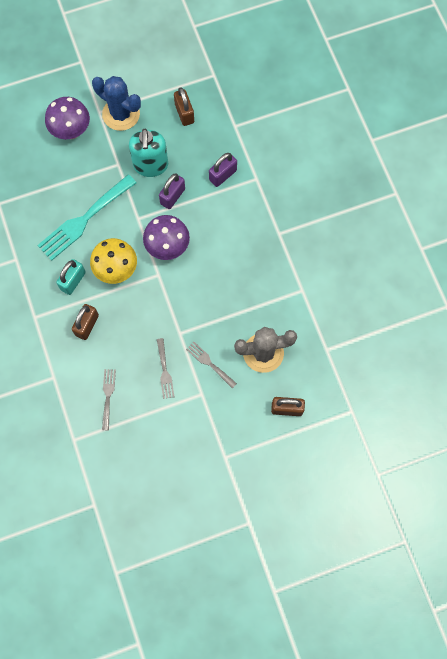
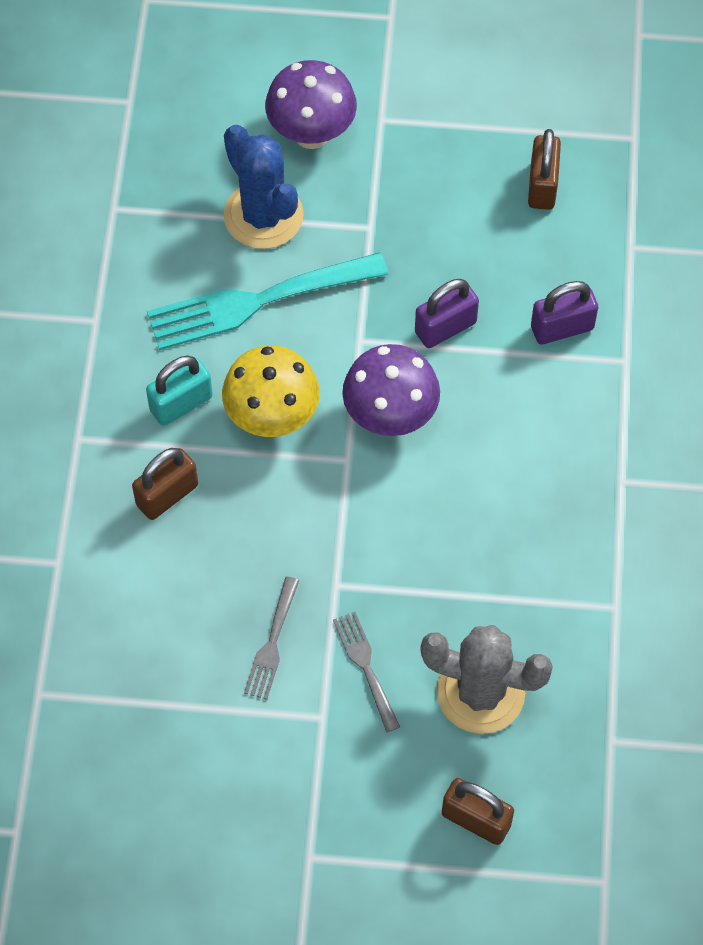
camera: 25 degrees right, 10 degrees down
blue cactus [92,76,141,131] -> blue cactus moved to [223,125,304,249]
grey fork [102,369,116,430] -> none
turquoise soap dispenser [129,129,168,177] -> none

